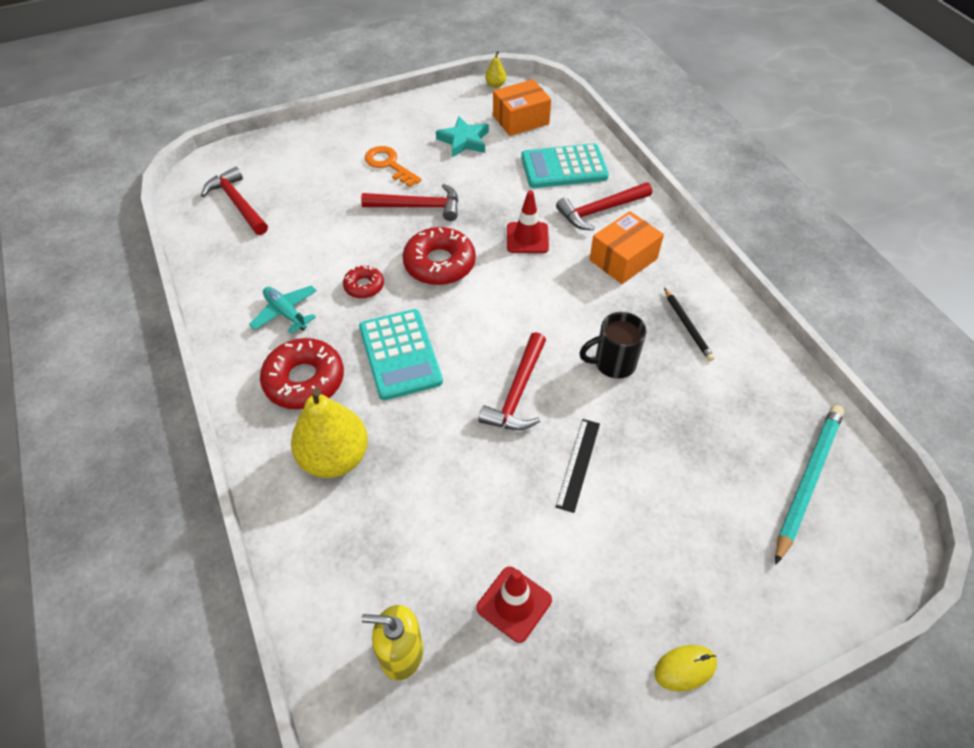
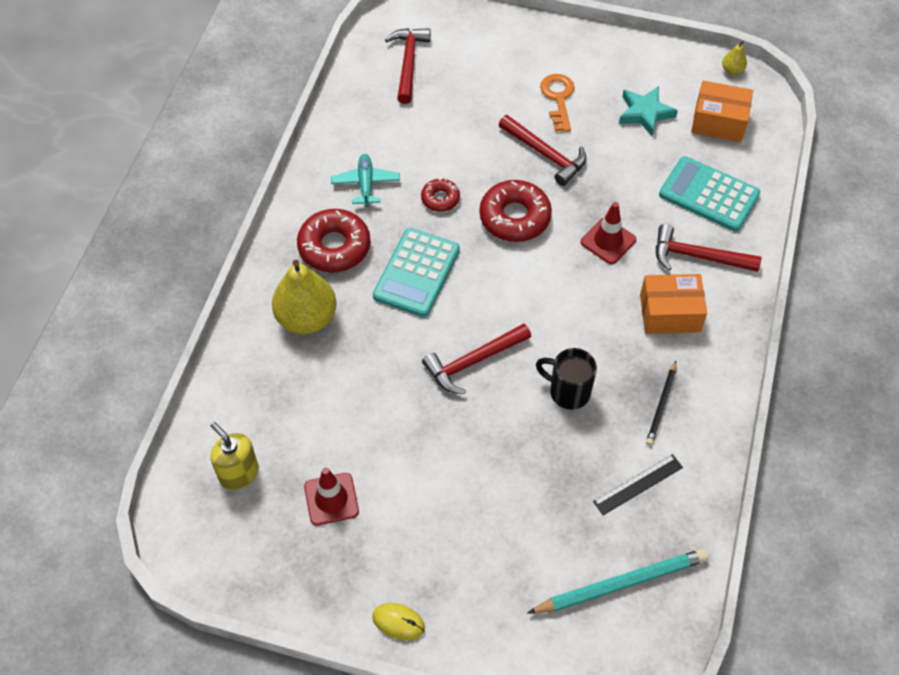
camera: 40 degrees right, 5 degrees up
black ruler [556,419,600,513] -> black ruler moved to [593,454,683,515]

